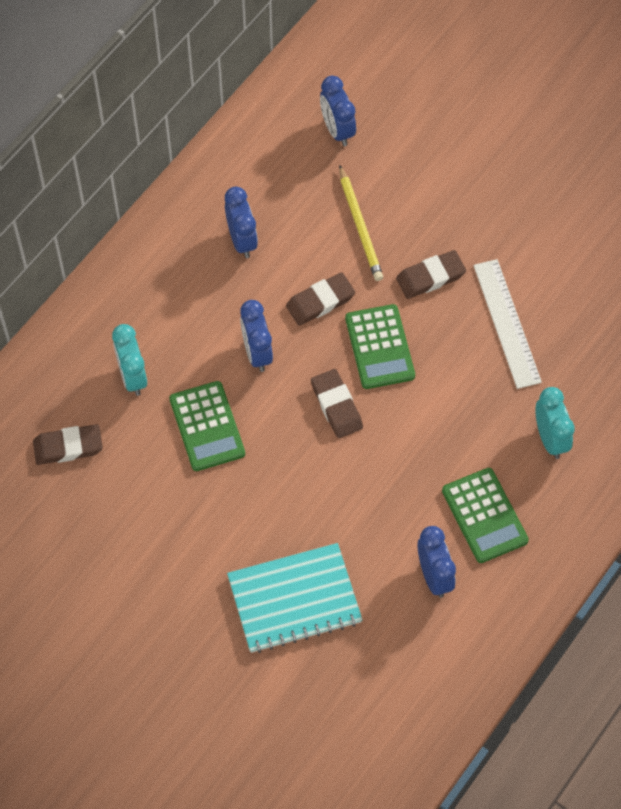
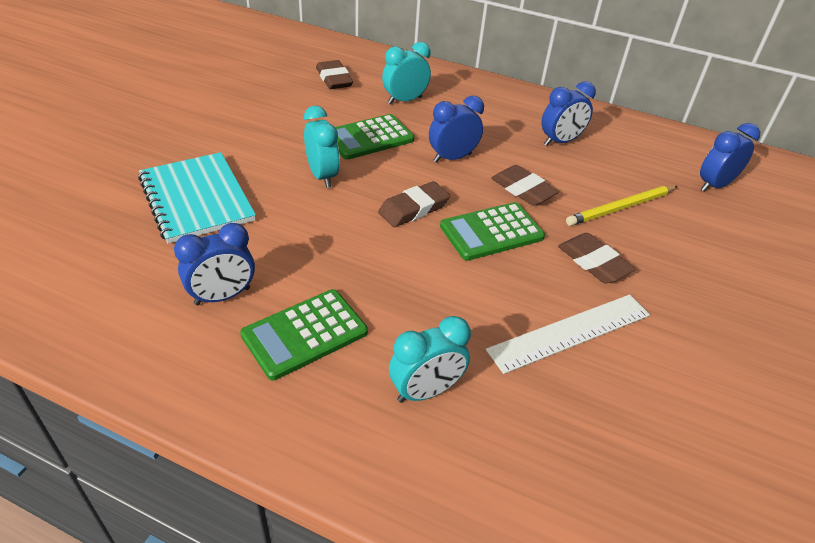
camera: 75 degrees right, 20 degrees down
none -> turquoise clock [304,106,340,188]

